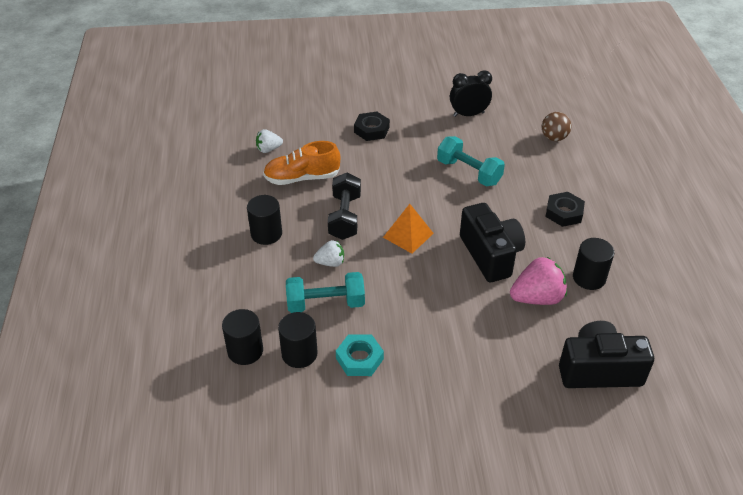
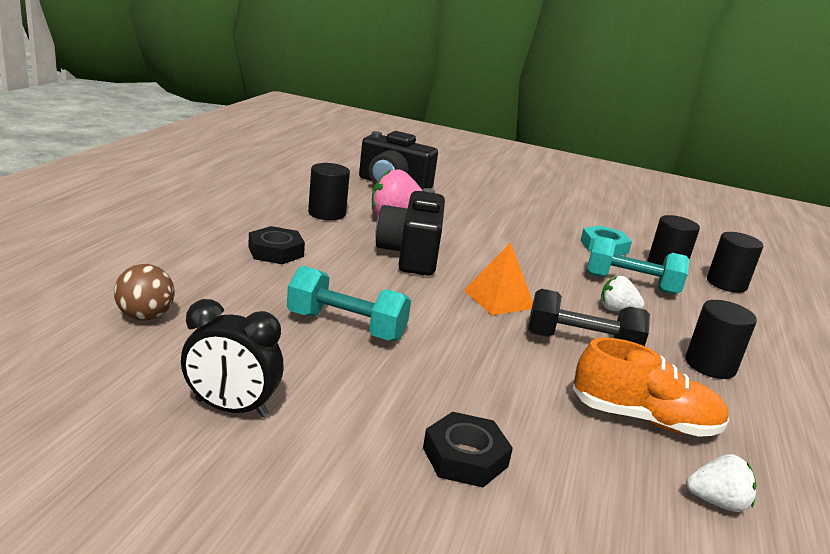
camera: 160 degrees left, 20 degrees down
black dumbbell [328,173,361,240] -> black dumbbell turned 75 degrees clockwise [528,289,650,346]
turquoise dumbbell [437,136,505,186] -> turquoise dumbbell turned 45 degrees counterclockwise [287,266,411,341]

